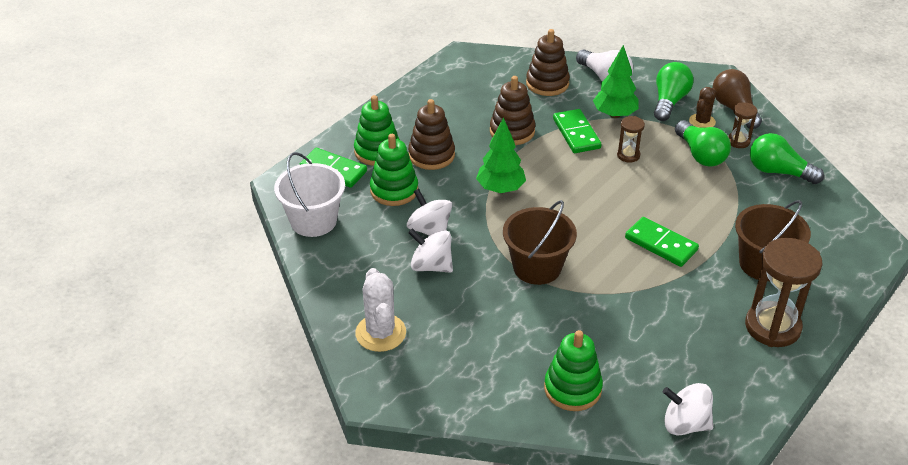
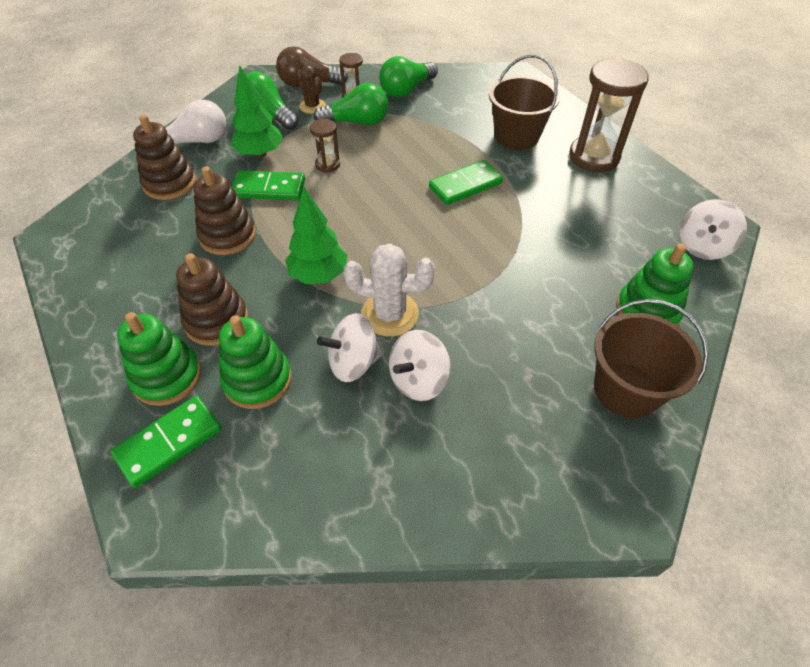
camera: 70 degrees left, 10 degrees up
white bucket [274,152,345,237] -> none
white cactus [355,268,406,352] -> white cactus moved to [343,244,435,336]
brown bucket [503,200,577,285] -> brown bucket moved to [594,299,709,418]

